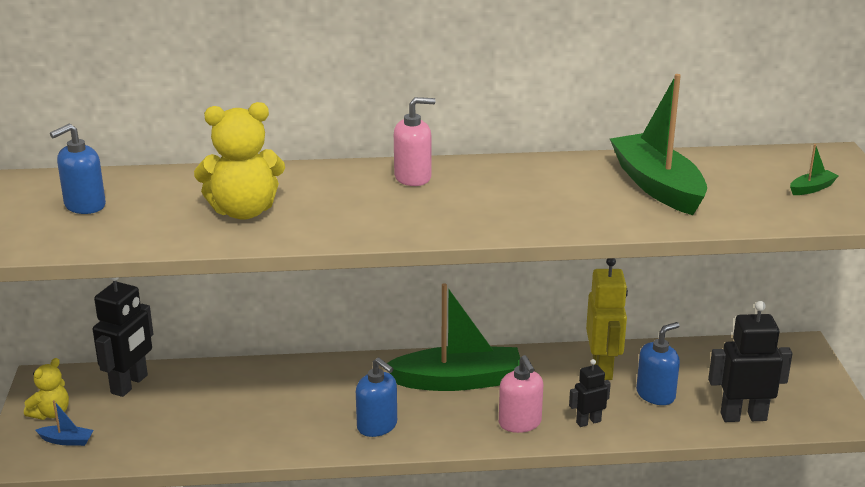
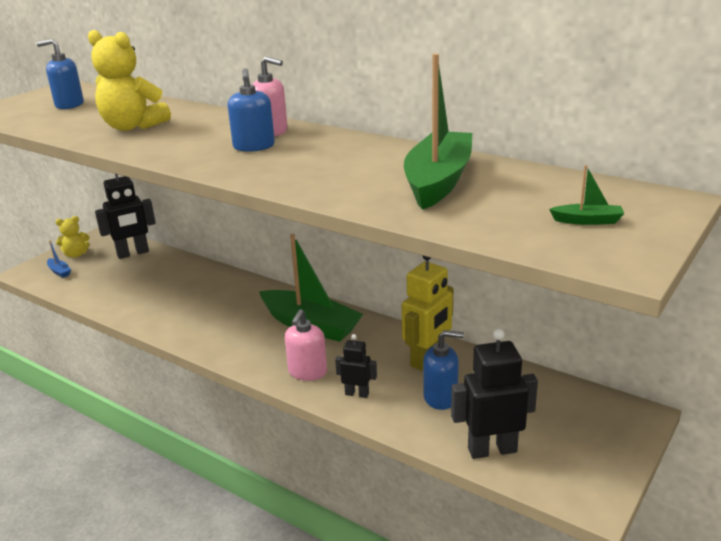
camera: 40 degrees right, 0 degrees up
blue soap dispenser [356,357,397,437] -> blue soap dispenser moved to [228,68,275,152]
black robot [708,301,792,422] -> black robot turned 45 degrees counterclockwise [451,329,538,459]

